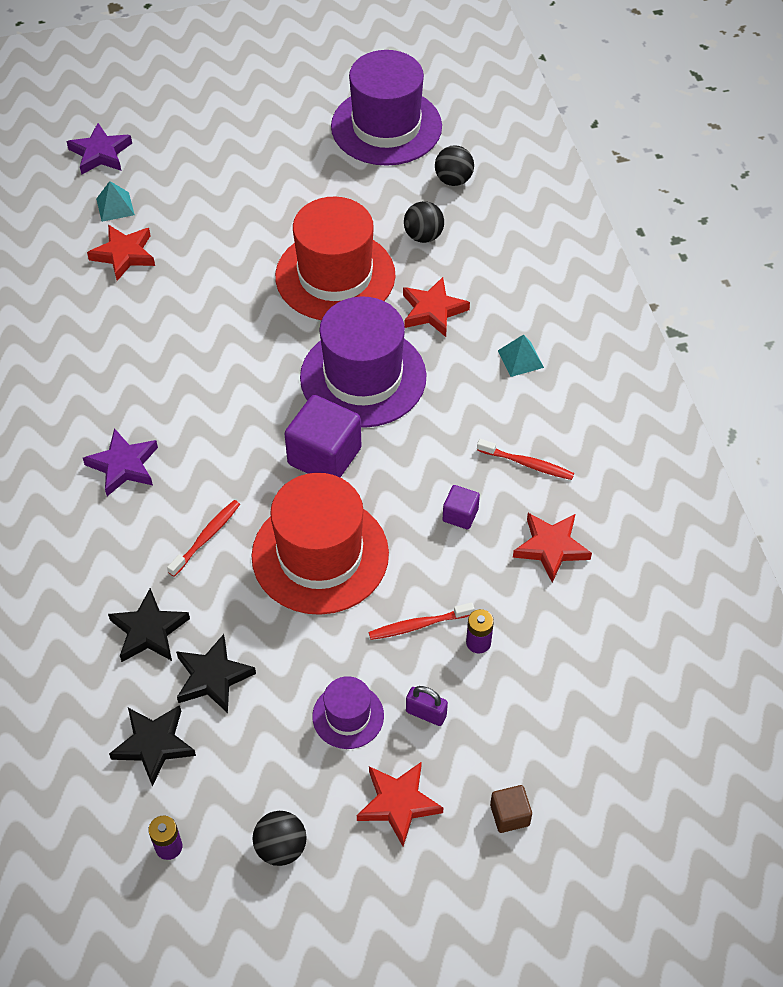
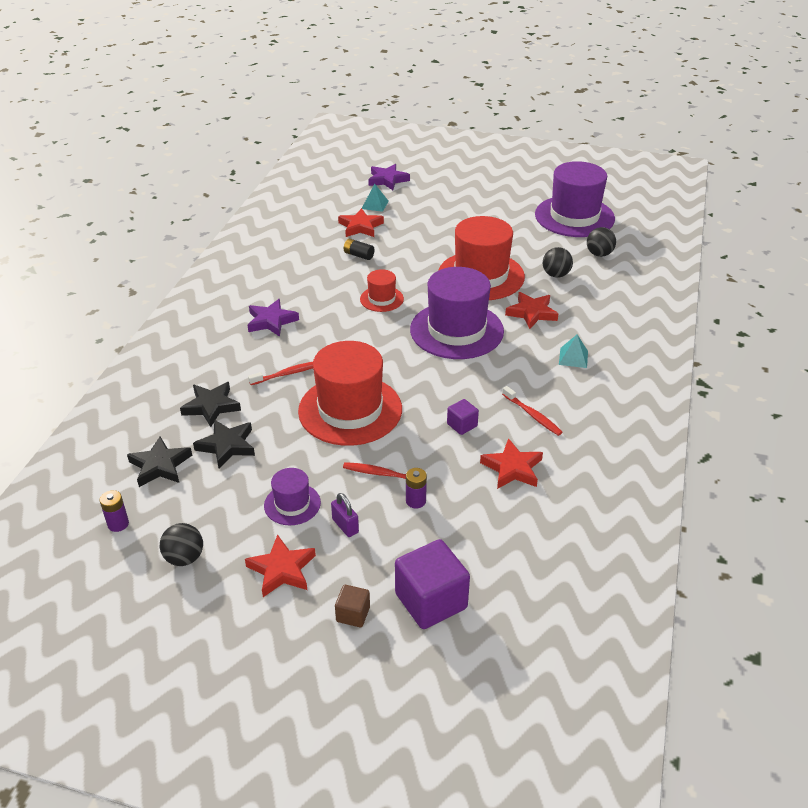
camera: 30 degrees right, 15 degrees down
purple cube [284,395,361,478] -> purple cube moved to [395,539,470,629]
none -> black battery [344,239,375,260]
none -> red hat [360,269,404,312]

